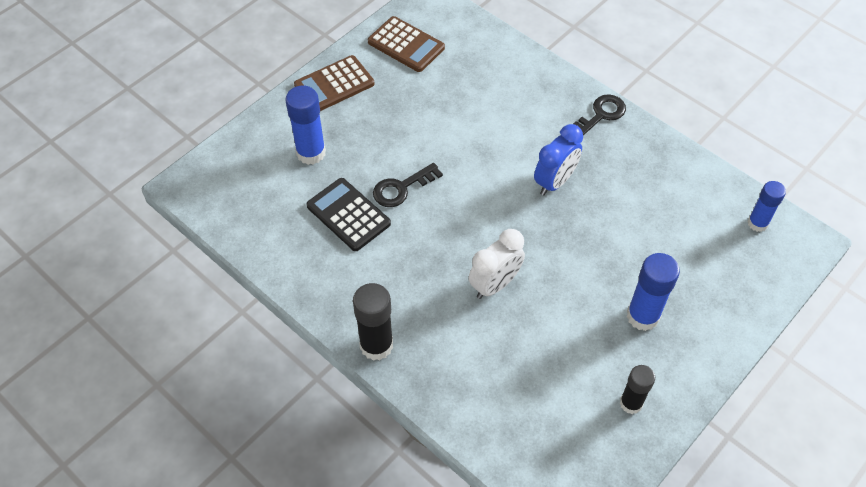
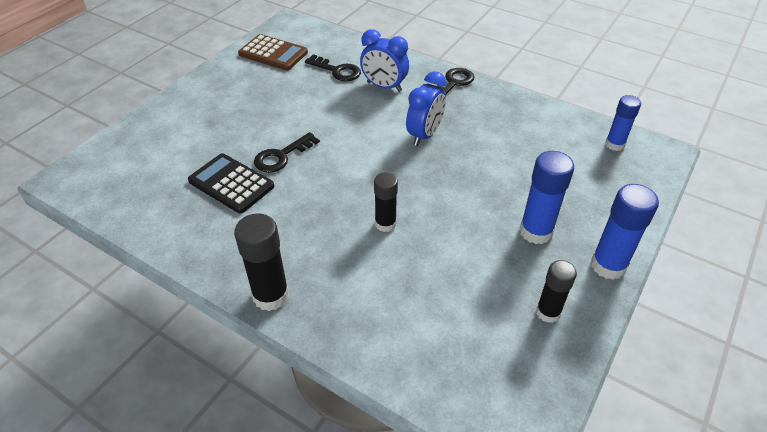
camera: 10 degrees left, 10 degrees down
blue glue stick [285,86,326,165] -> blue glue stick moved to [591,184,659,280]
brown calculator [294,55,375,111] -> none
white clock [469,229,525,299] -> black glue stick [374,172,398,232]
none -> black key [305,54,361,81]
none -> blue clock [360,29,409,92]

